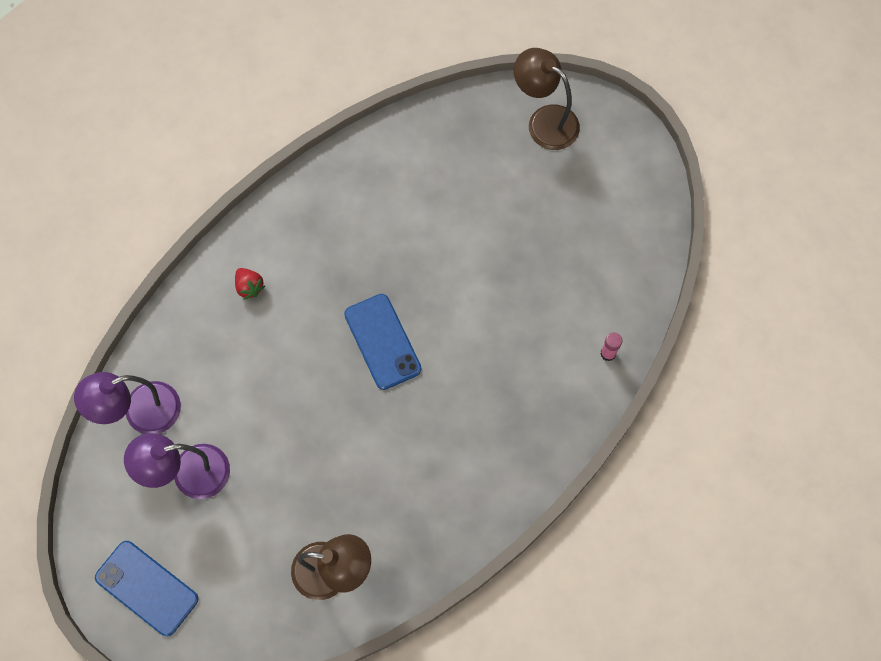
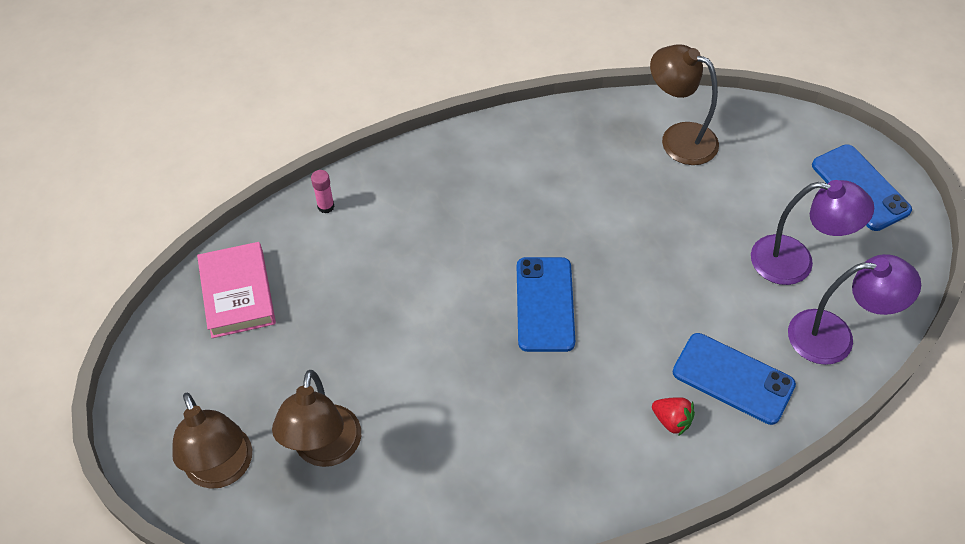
camera: 155 degrees left, 15 degrees down
red strawberry [235,268,265,300] -> red strawberry turned 135 degrees clockwise [652,397,695,436]
none -> pink book [197,242,276,338]
none -> brown lamp [272,370,361,467]
none -> blue phone [673,333,796,425]

